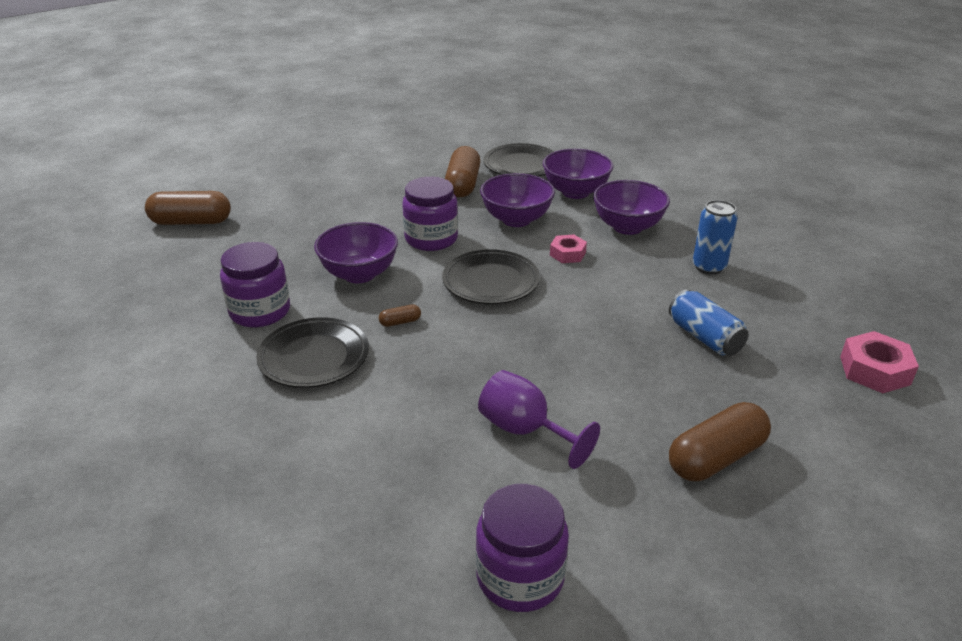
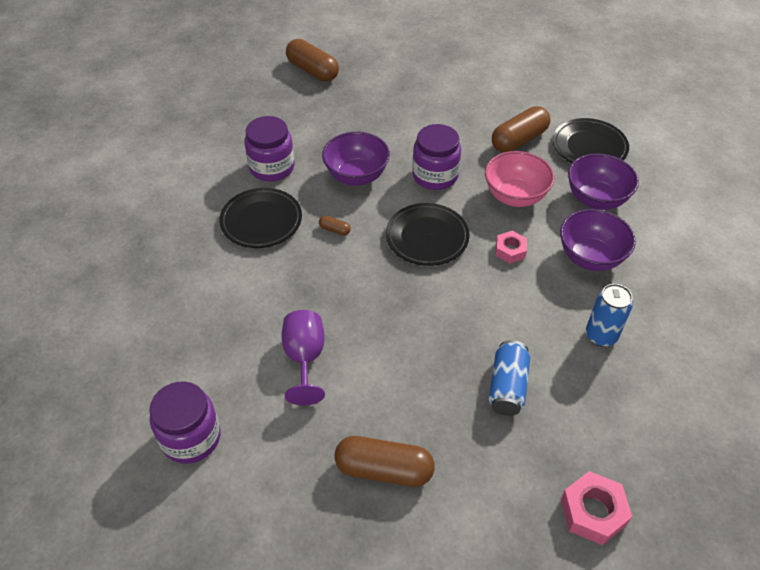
camera: 45 degrees right, 15 degrees up
purple bowl [480,173,555,227] -> pink bowl [485,151,554,207]

